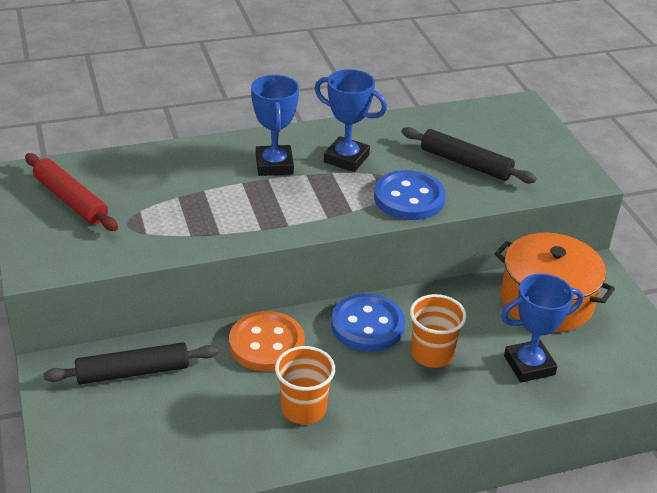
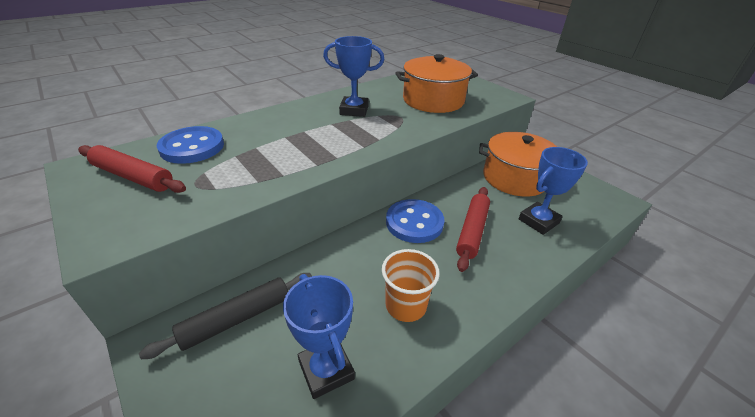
camera: 20 degrees left, 0 degrees up
orange button [229,311,305,372] -> none
blue trophy [251,75,299,176] -> blue trophy moved to [283,274,355,399]
blue button [374,170,446,220] -> blue button moved to [157,126,224,164]
black rolling pin [401,127,537,183] -> orange pot [395,54,478,113]
orange cup [410,294,467,368] -> red rolling pin [456,187,490,272]

